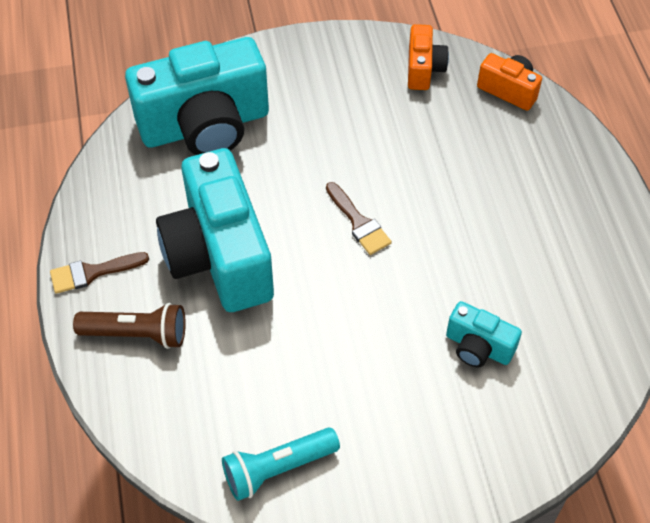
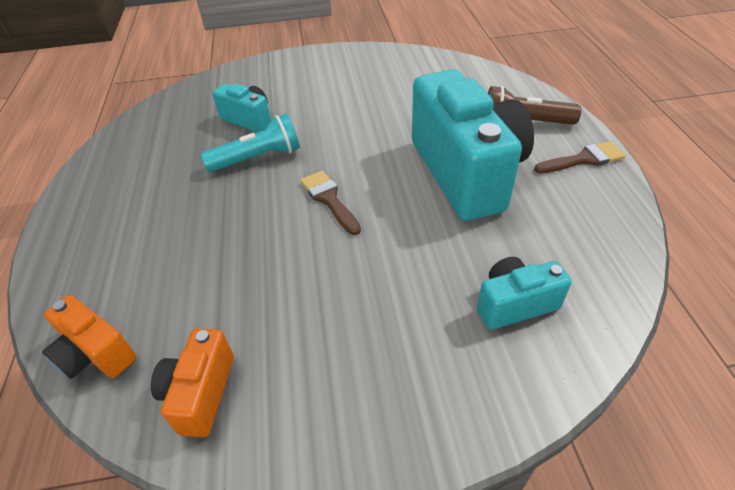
camera: 175 degrees left, 10 degrees down
turquoise camera [125,37,269,155] -> turquoise camera [477,257,572,330], size x0.47
turquoise flashlight [222,427,340,501] -> turquoise flashlight moved to [201,113,300,172]

